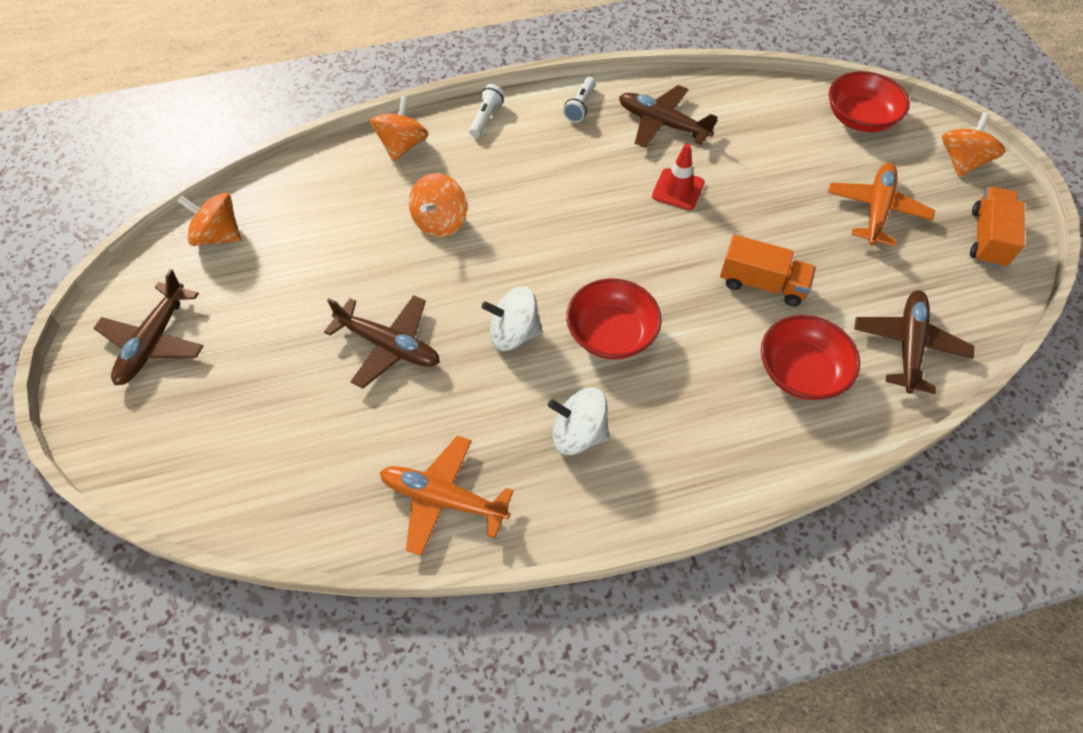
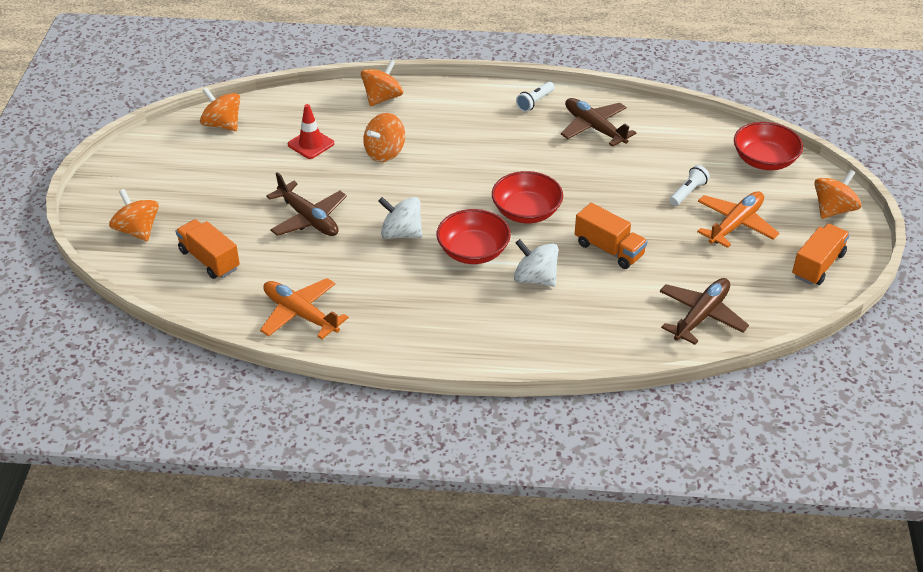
camera: 20 degrees right, 15 degrees down
brown plane [93,269,203,385] -> none
white flashlight [469,84,505,138] -> white flashlight moved to [669,165,710,206]
white spinning top [548,387,609,455] -> white spinning top moved to [514,239,559,287]
red traffic cone [652,144,705,210] -> red traffic cone moved to [288,104,334,159]
red bowl [761,315,860,400] -> red bowl moved to [492,171,563,223]
none -> orange spinning top [109,189,159,242]
none -> orange truck [176,219,240,279]

